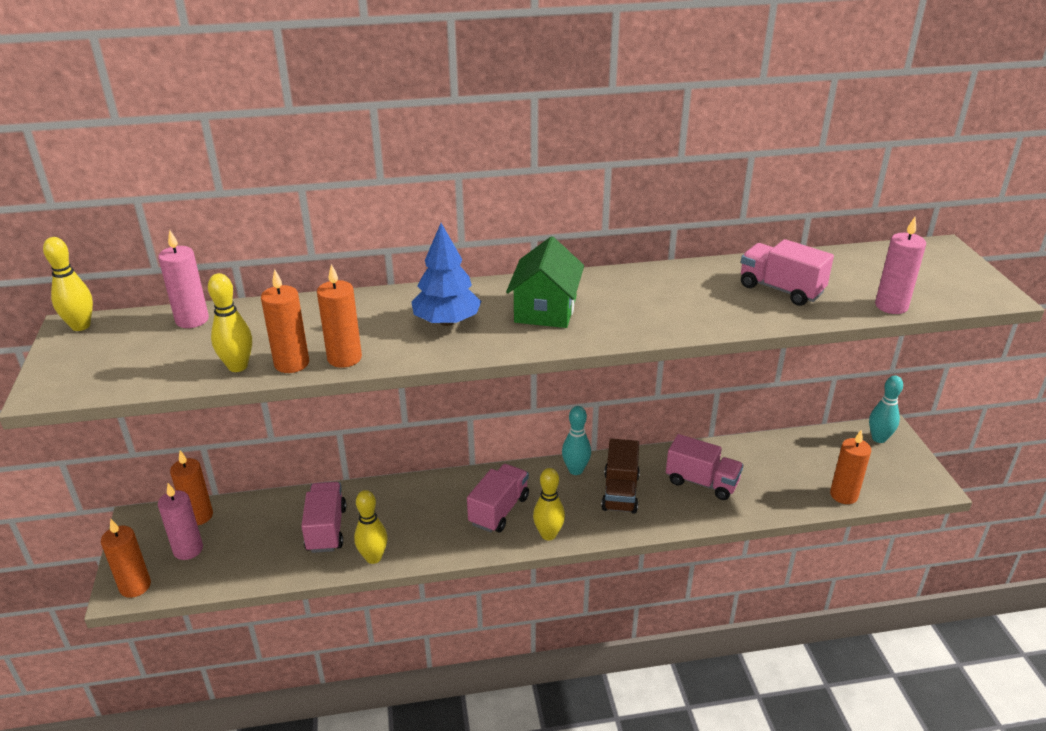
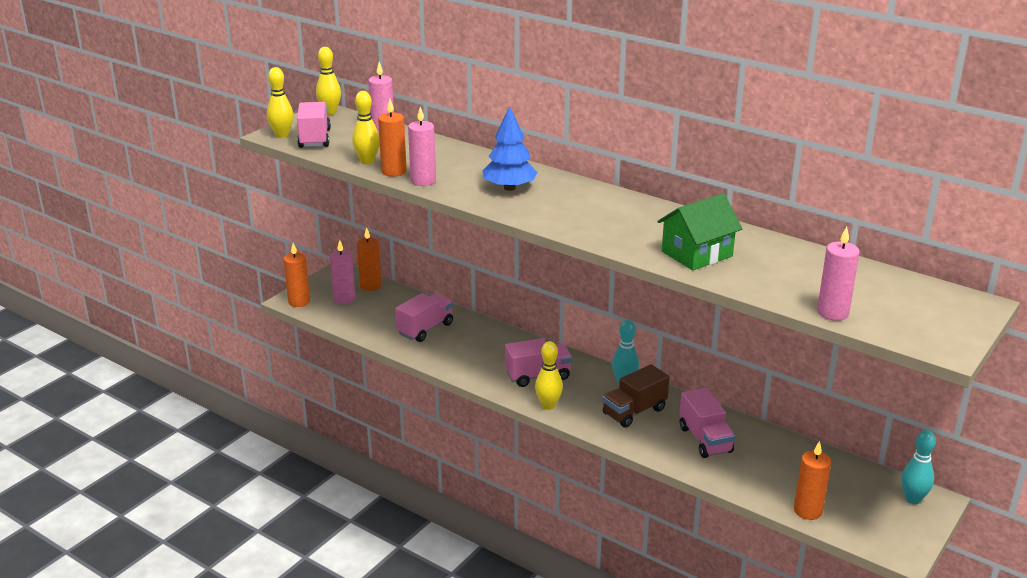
camera: 45 degrees right, 5 degrees down
orange candle [317,264,362,368] -> pink candle [408,107,436,186]
yellow bowling pin [354,490,388,564] -> yellow bowling pin moved to [267,67,293,138]
green house [506,236,584,328] -> green house moved to [657,193,742,270]
pink truck [741,239,834,306] -> pink truck moved to [297,102,331,148]

